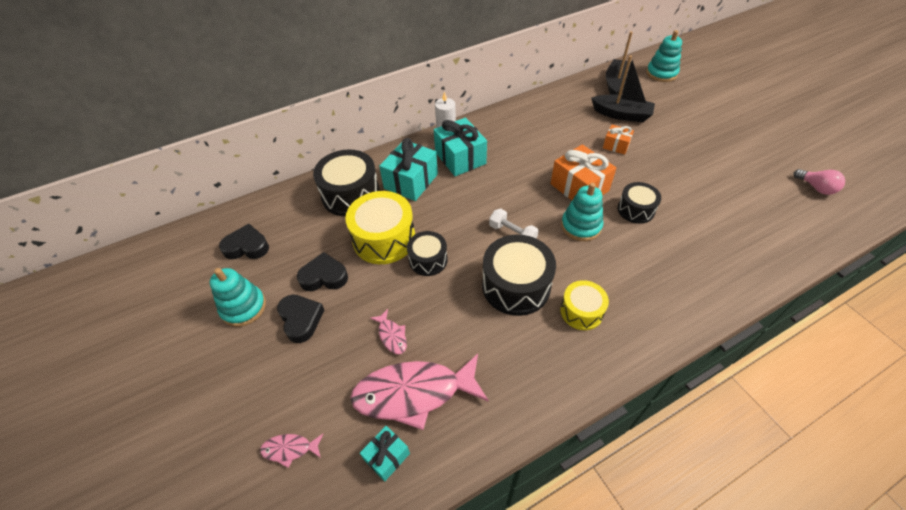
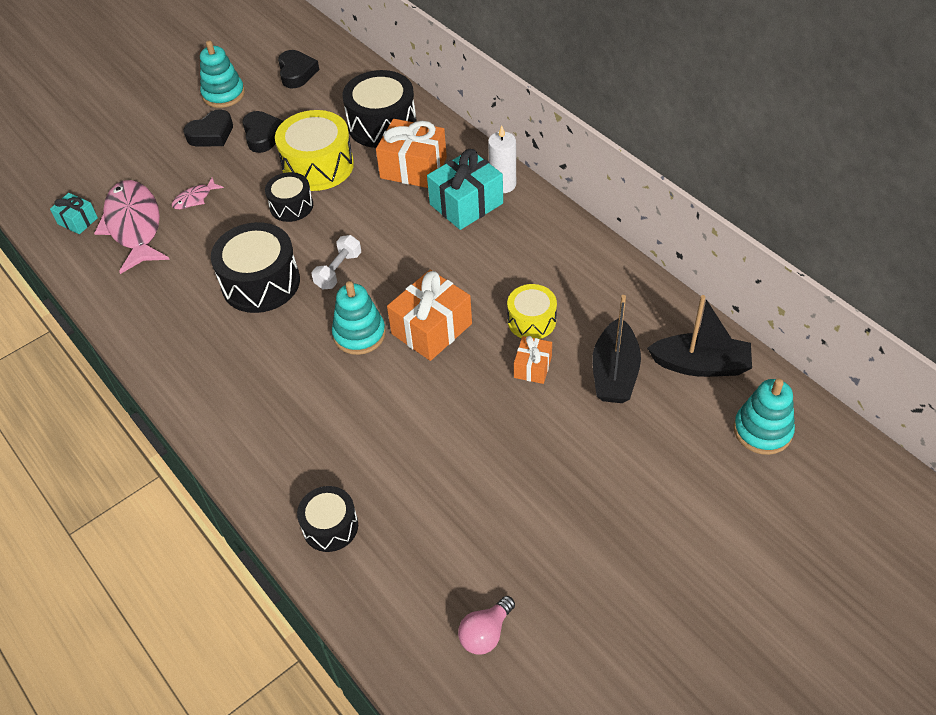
camera: 80 degrees right, 0 degrees up
pink fish [260,434,323,468] -> none
turquoise gift [379,138,438,201] -> orange gift [376,119,447,188]
yellow drum [560,280,609,330] -> yellow drum moved to [507,284,557,339]
black drum [618,182,661,224] -> black drum moved to [297,486,358,552]

